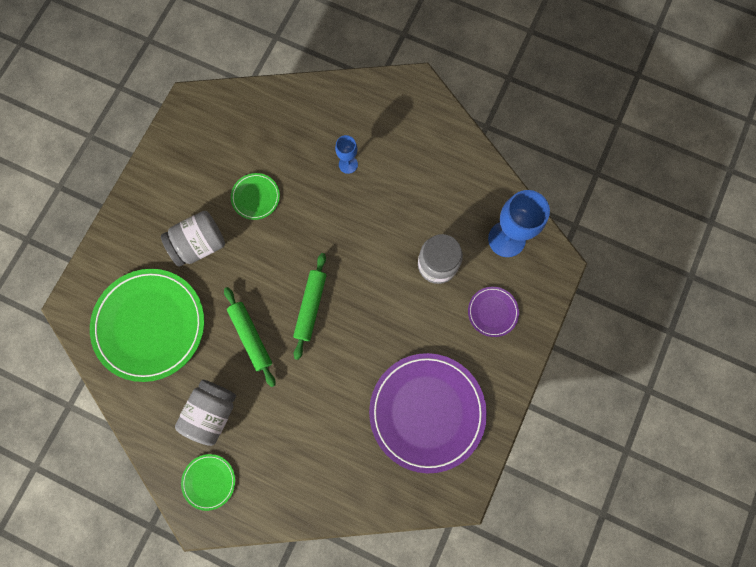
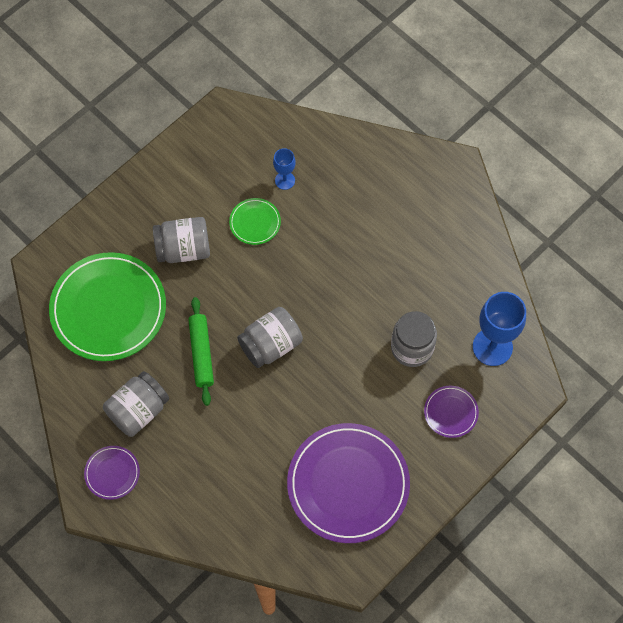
camera: 20 degrees right, 10 degrees down
green plate [181,454,235,511] -> purple plate [84,446,140,500]
green rolling pin [293,253,327,360] -> grey jar [237,307,303,368]
blue goblet [335,135,358,174] -> blue goblet moved to [273,148,296,190]

